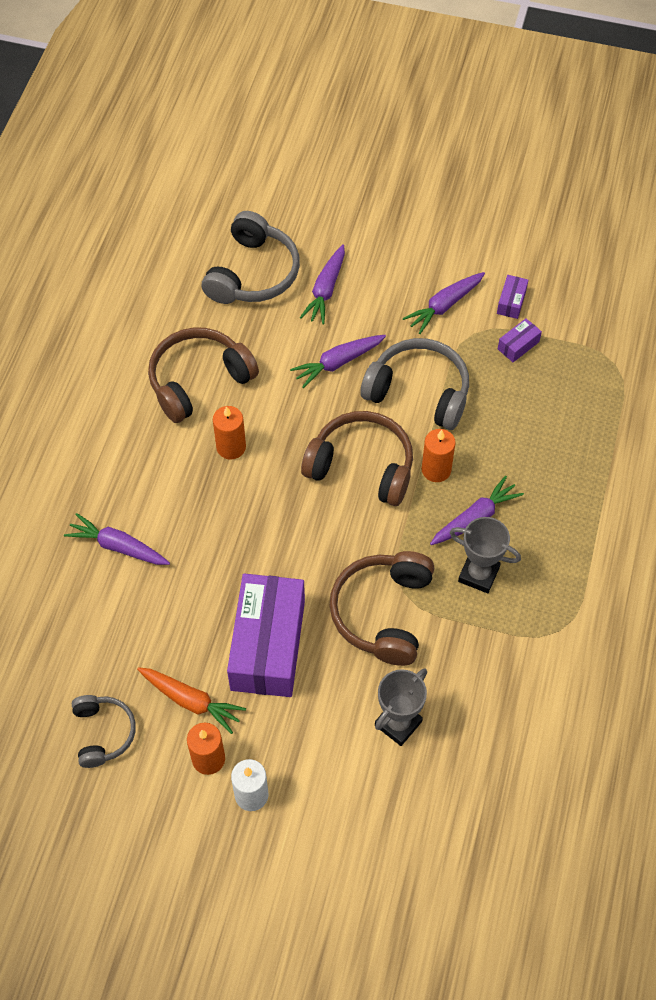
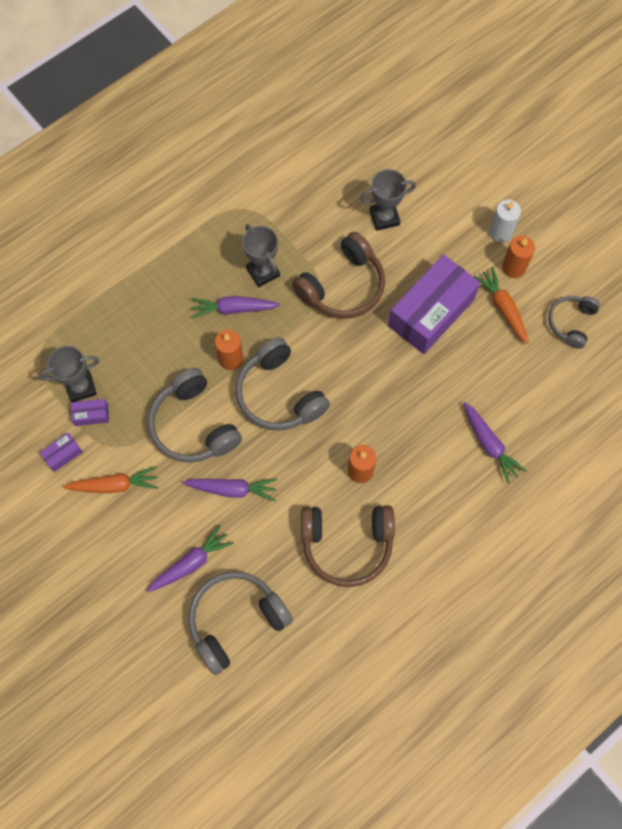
camera: 145 degrees left, 10 degrees up
brown headphones [301,411,413,506] -> grey headphones [235,337,330,431]
purple carrot [403,272,485,334] -> orange carrot [63,466,158,493]
none -> grey trophy [39,346,99,402]

